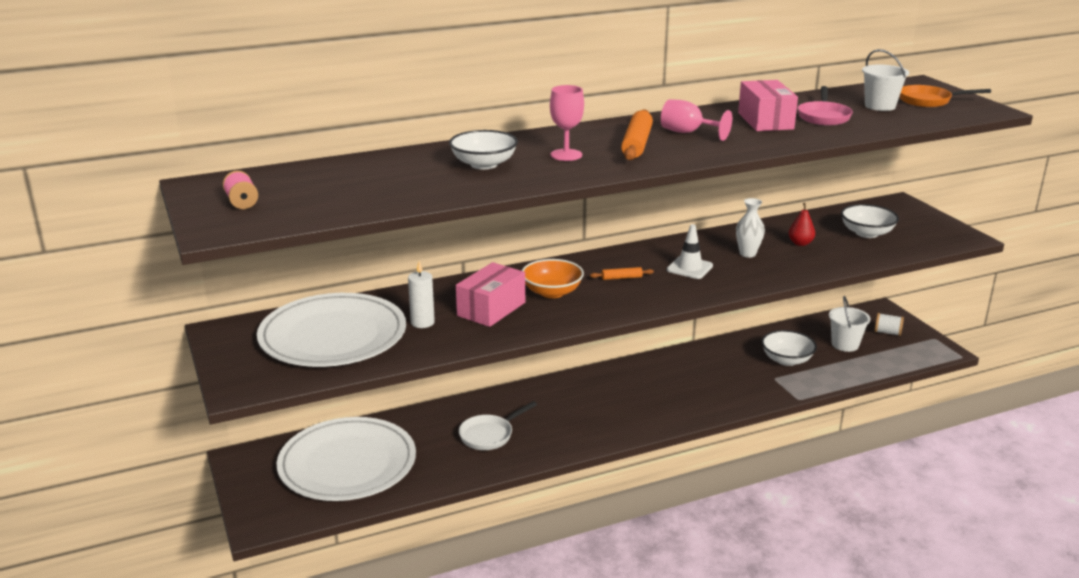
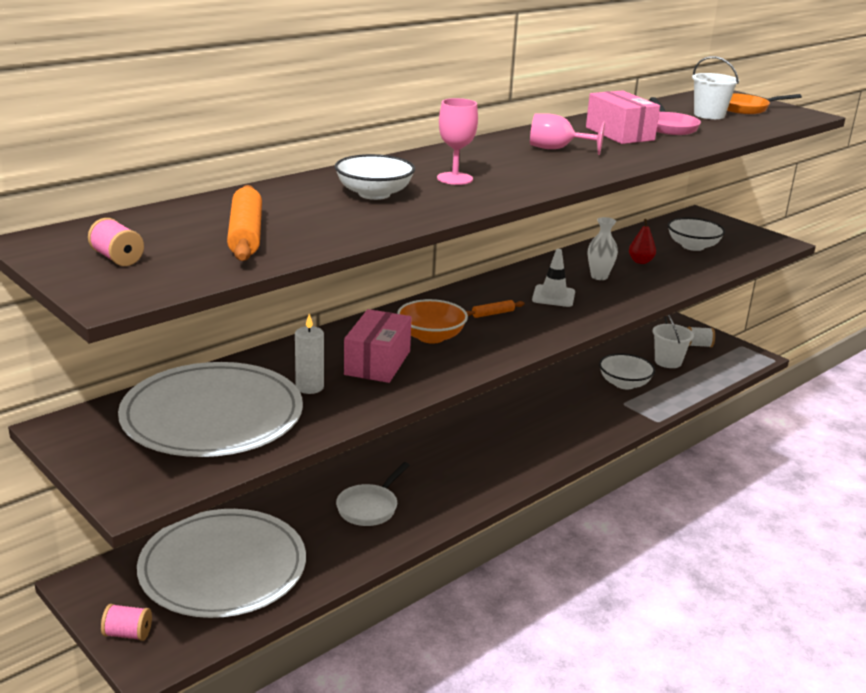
camera: 20 degrees left, 0 degrees up
orange rolling pin [621,109,653,160] -> orange rolling pin moved to [227,185,262,261]
none -> pink spool [101,604,152,641]

